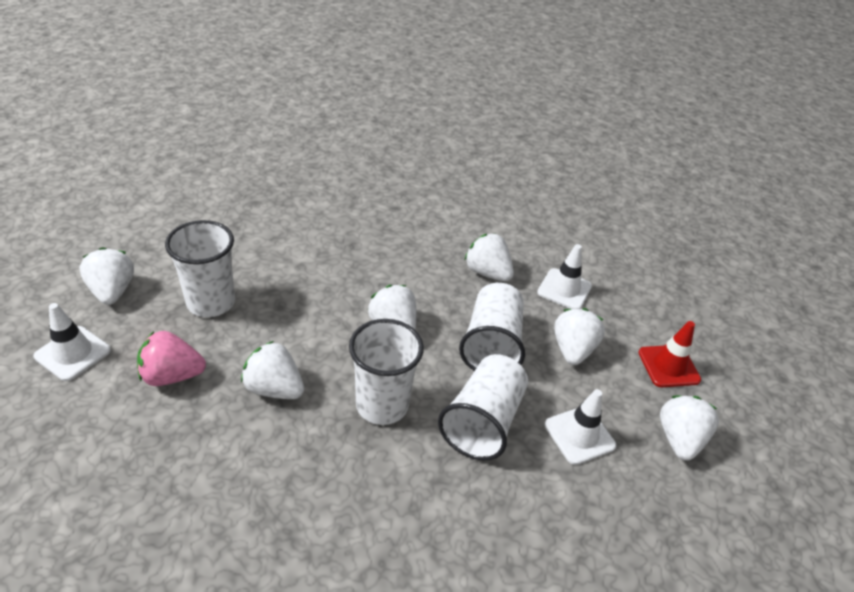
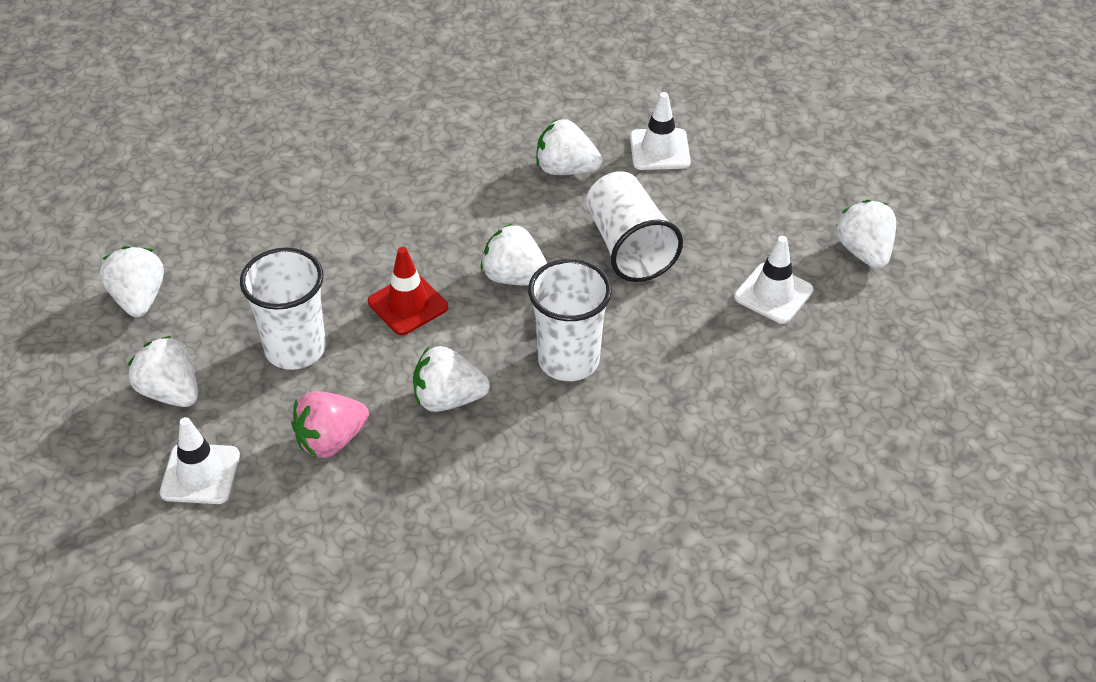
camera: 25 degrees left, 5 degrees up
white cup [438,354,528,460] -> none
white strawberry [554,308,605,365] -> white strawberry moved to [100,246,164,317]
red traffic cone [638,321,701,387] -> red traffic cone moved to [368,247,448,335]

